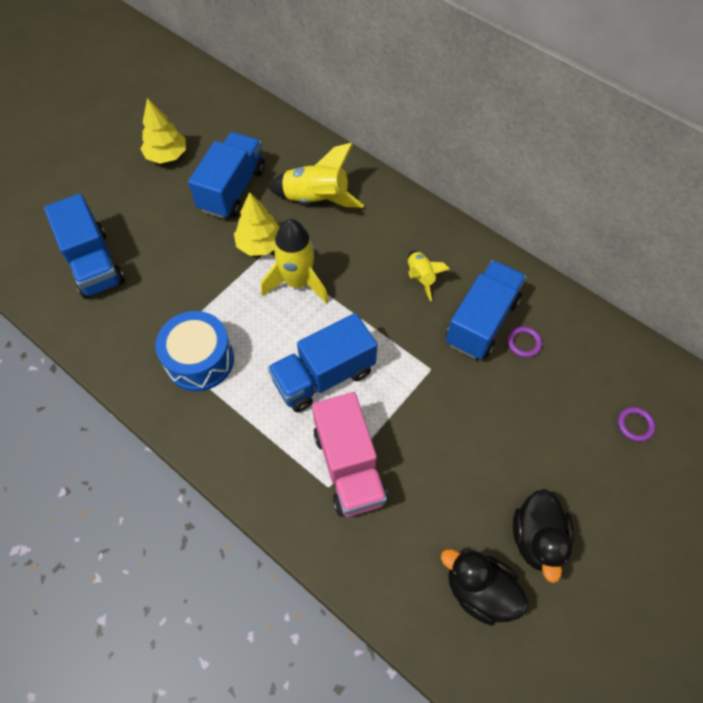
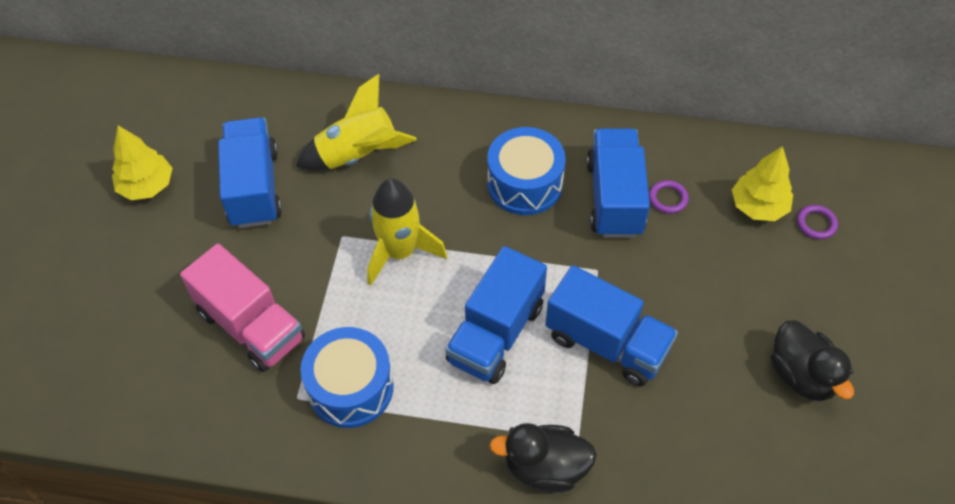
camera: 30 degrees left, 5 degrees down
blue truck [44,193,125,299] -> blue truck moved to [545,265,678,386]
yellow tree [234,192,280,256] -> yellow tree moved to [732,146,793,221]
pink truck [312,392,388,517] -> pink truck moved to [180,243,305,372]
yellow rocket [408,250,450,301] -> blue drum [487,127,566,215]
black duck [441,549,528,626] -> black duck moved to [489,423,597,493]

